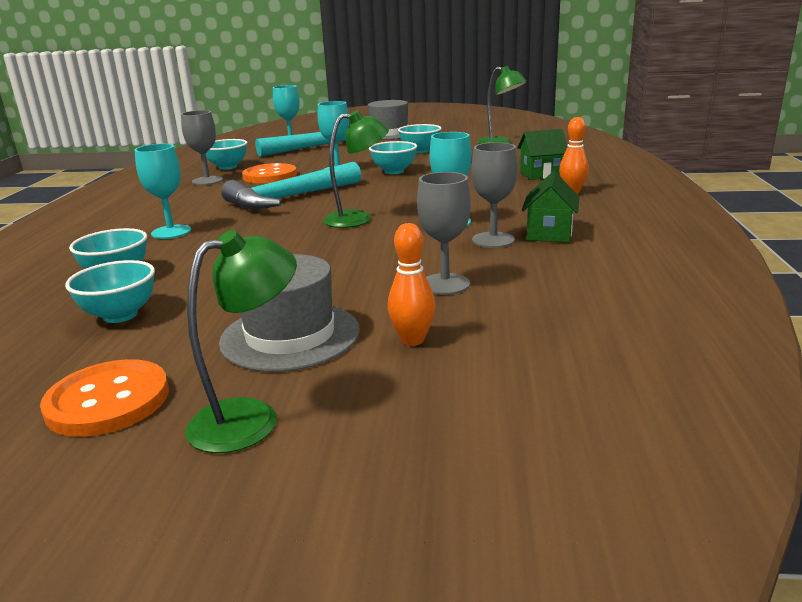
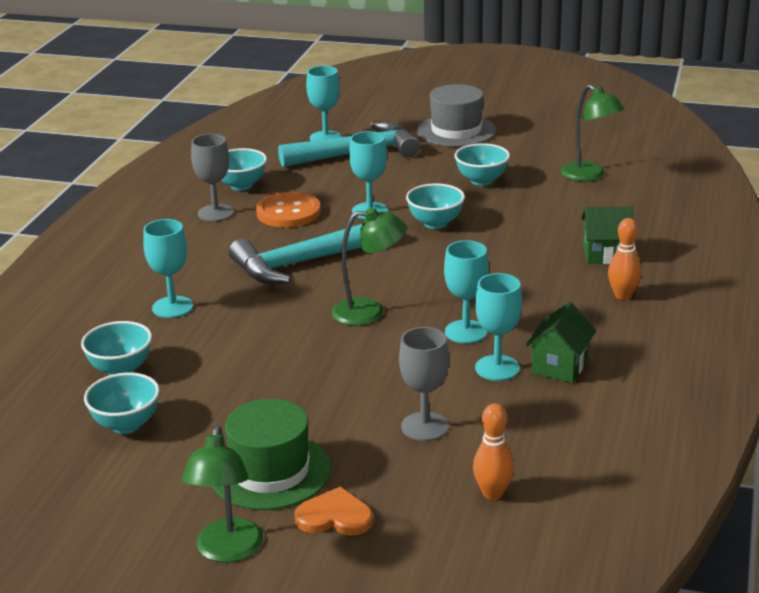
camera: 10 degrees right, 5 degrees up
orange button [40,359,169,437] -> none
green lamp [185,230,297,453] -> green lamp turned 120 degrees clockwise [181,425,263,563]
grey hat [219,254,360,372] -> green hat [212,399,331,510]
orange bowling pin [388,223,436,346] -> orange bowling pin moved to [473,403,514,500]
grey goblet [472,142,518,248] -> turquoise goblet [475,273,522,381]
none -> orange heart [295,486,373,536]

